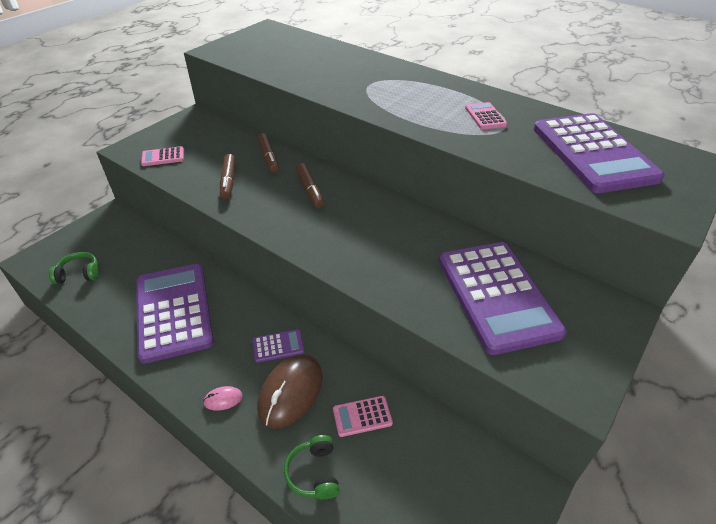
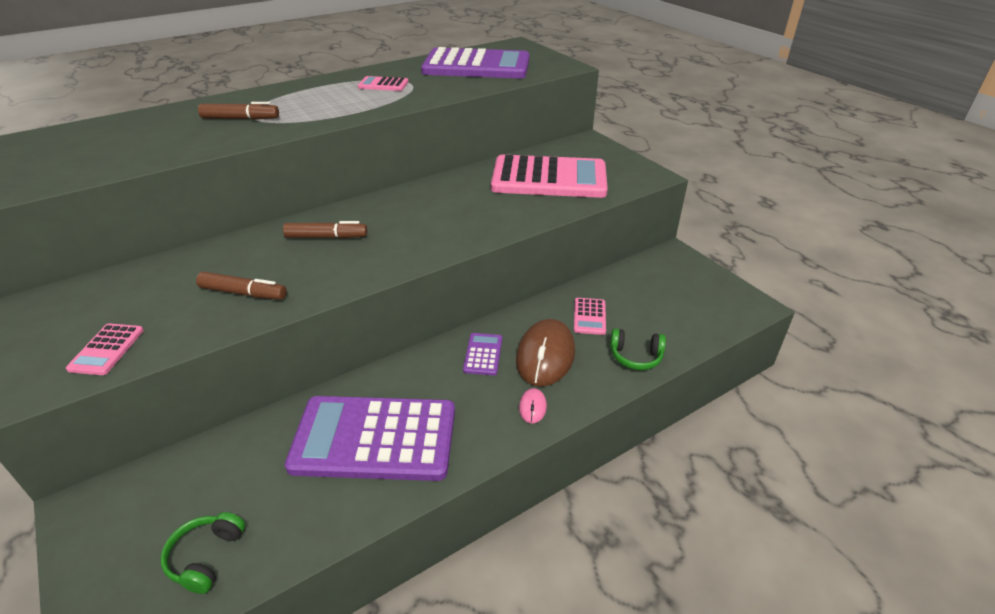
camera: 70 degrees left, 5 degrees down
brown marker [257,133,279,173] -> brown marker moved to [198,102,279,120]
brown mouse [257,354,323,429] -> brown mouse turned 60 degrees clockwise [516,319,575,387]
purple calculator [439,242,567,355] -> pink calculator [491,155,608,198]

